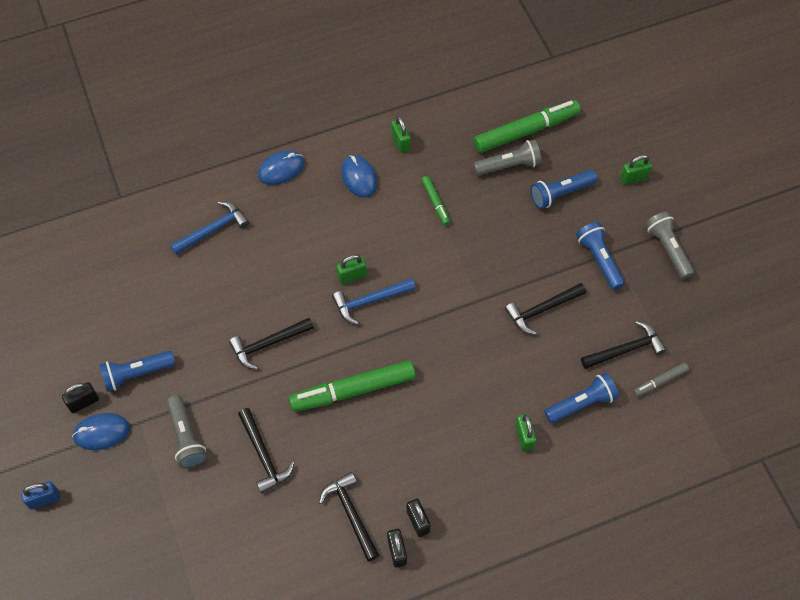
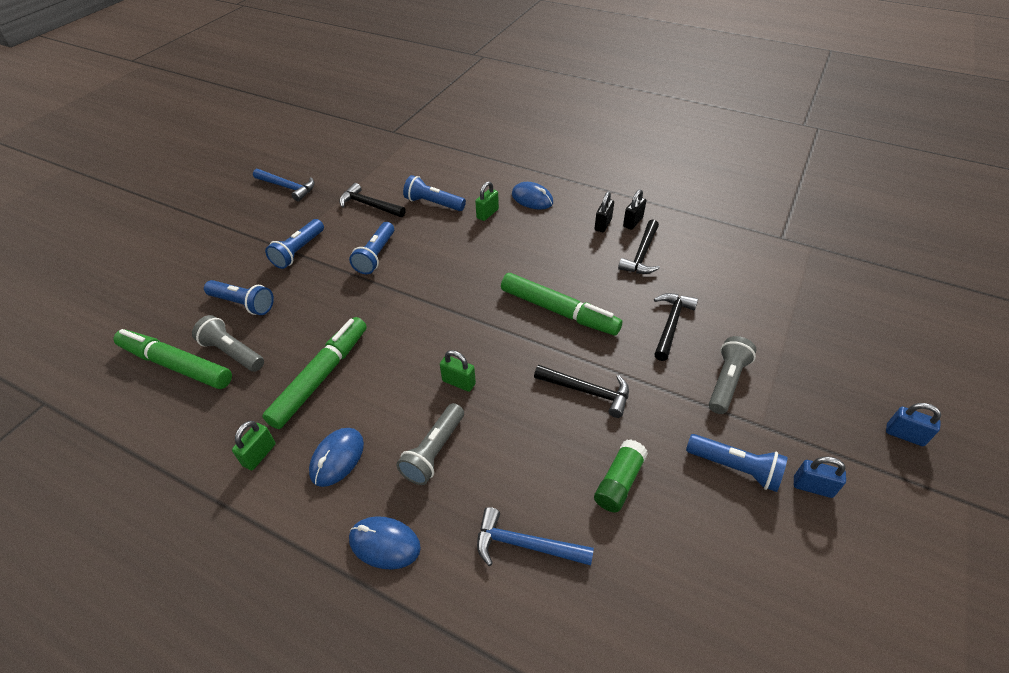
camera: 130 degrees left, 15 degrees down
black padlock [62,382,99,413] -> blue padlock [794,457,846,498]
blue mouse [72,413,130,450] -> blue mouse moved to [512,182,553,210]
blue hammer [332,278,416,325] -> blue hammer moved to [253,169,315,201]
green marker [421,176,450,226] -> green marker [262,317,367,429], size x2.04
black hammer [505,283,586,335] -> blue flashlight [349,222,394,274]
green padlock [620,155,652,185] -> none
grey marker [633,362,689,397] -> none
grey flashlight [645,211,695,280] -> grey flashlight moved to [396,403,464,485]
none -> green glue stick [594,439,648,512]

